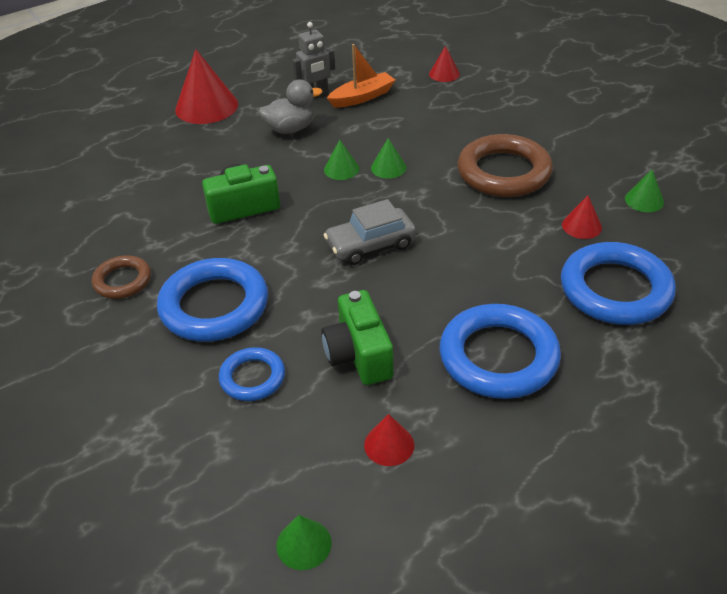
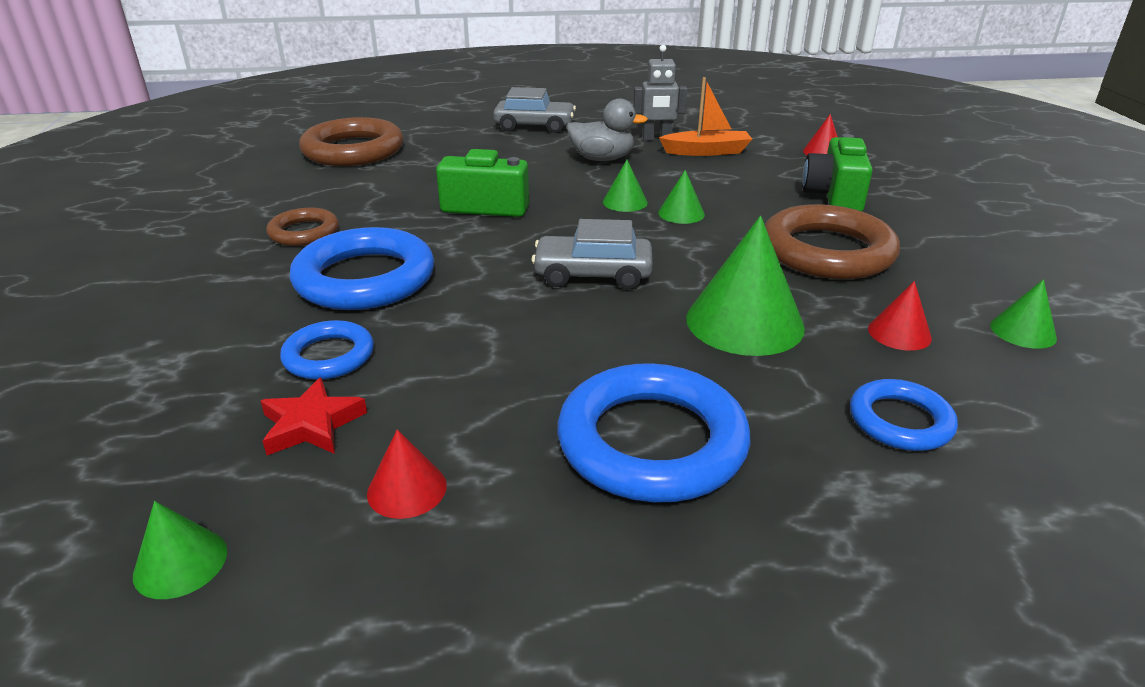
camera: 25 degrees right, 10 degrees down
red cone [175,49,238,124] -> grey car [493,87,576,133]
green camera [321,290,393,385] -> green camera moved to [802,134,873,211]
blue ring [561,242,676,325] -> blue ring [850,379,958,451], size x0.55
none -> red star [261,378,367,455]
none -> brown ring [299,117,403,166]
none -> green cone [686,216,805,356]

